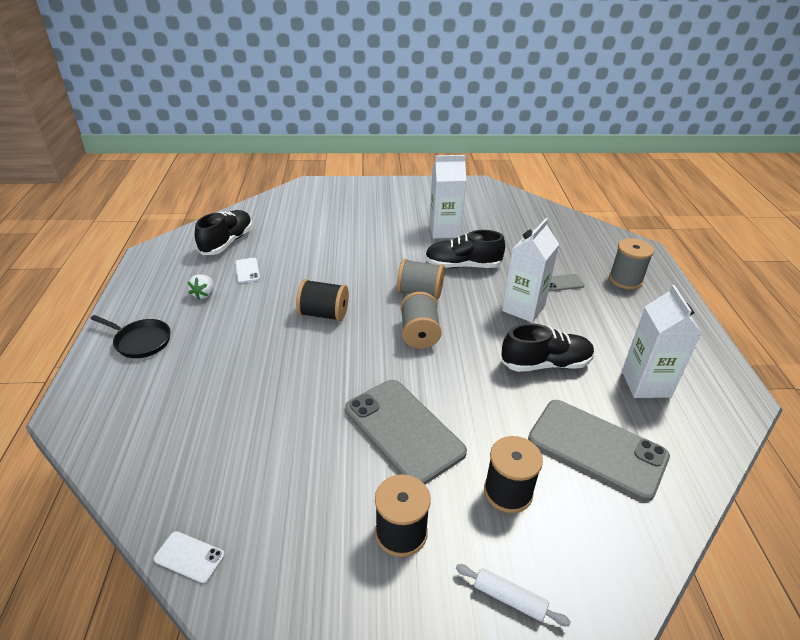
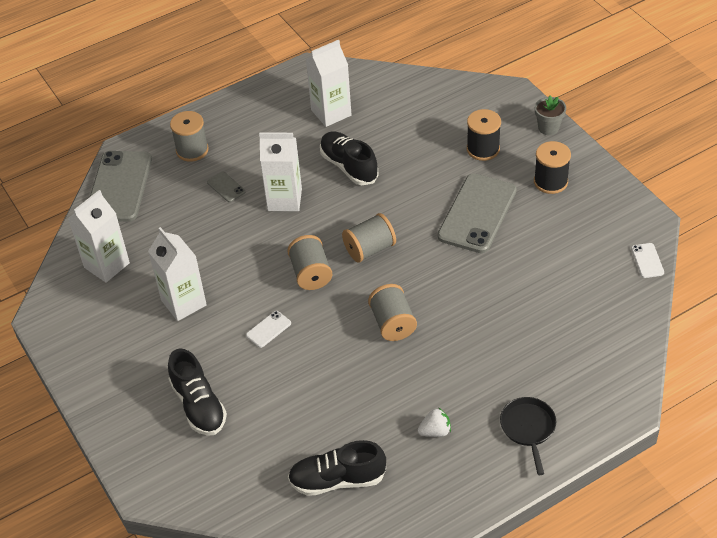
camera: 115 degrees left, 10 degrees up
white phone [235,258,260,283] -> white phone moved to [246,311,291,348]
black spool [296,279,349,321] -> grey spool [368,284,417,341]
black shoe [425,230,505,268] -> black shoe moved to [168,349,227,436]
white rolling pin [456,564,571,626] -> grey flower pot [535,96,566,135]
grey phone [528,400,670,501] -> grey phone moved to [90,151,152,222]
none -> white carton [68,190,130,283]

